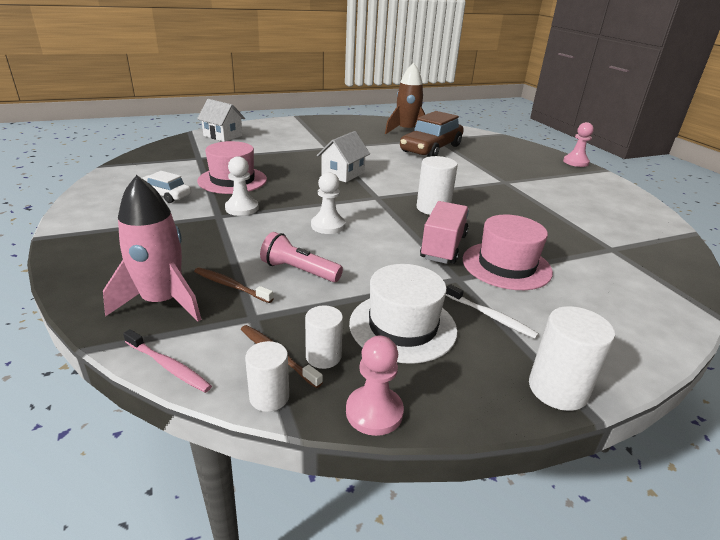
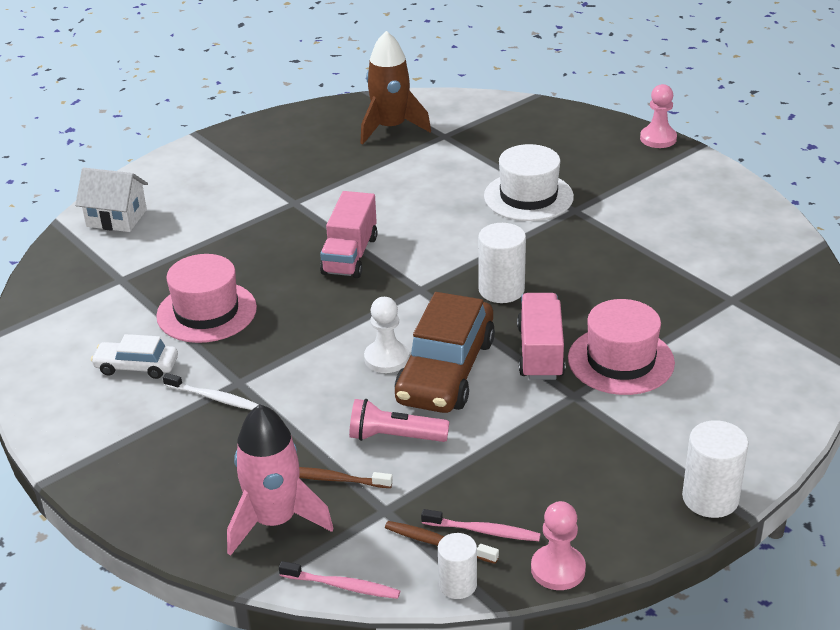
camera: 15 degrees left, 5 degrees up
white pawn [225,156,259,216] -> none
white cylinder [305,306,343,369] -> pink toothbrush [421,509,541,541]
white house [317,131,370,182] -> pink truck [320,191,377,278]
white hat [349,264,457,364] -> white hat moved to [484,144,574,221]
brown car [400,111,464,157] -> brown car moved to [395,292,495,413]
white toothbrush [446,284,539,339] -> white toothbrush moved to [163,373,259,410]

